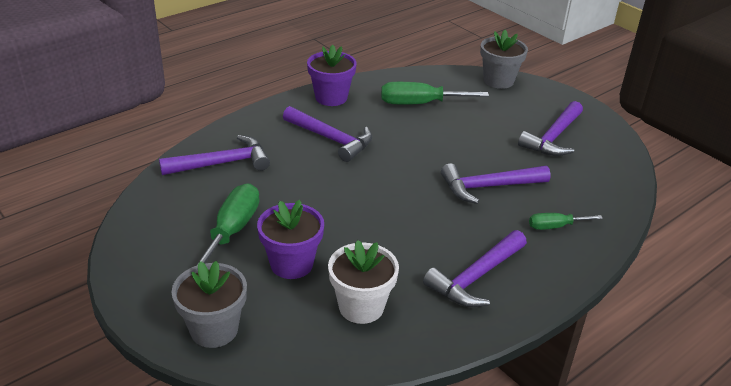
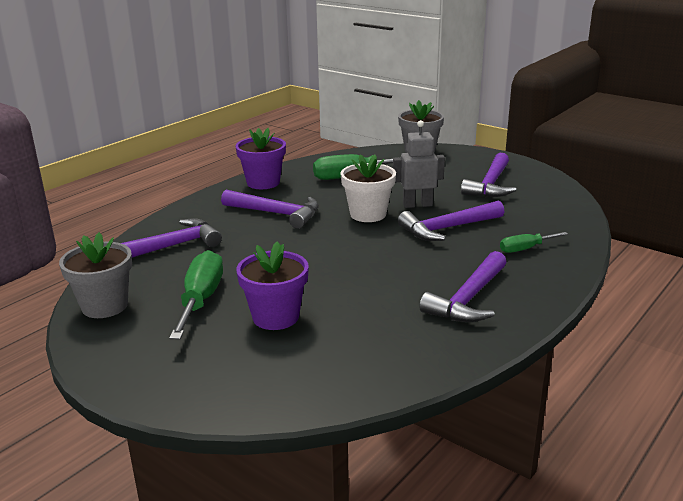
camera: 10 degrees left, 10 degrees down
grey flower pot [171,261,247,348] -> grey flower pot moved to [59,232,132,318]
white flower pot [328,240,399,324] -> white flower pot moved to [340,154,396,222]
none -> grey robot [393,120,445,208]

